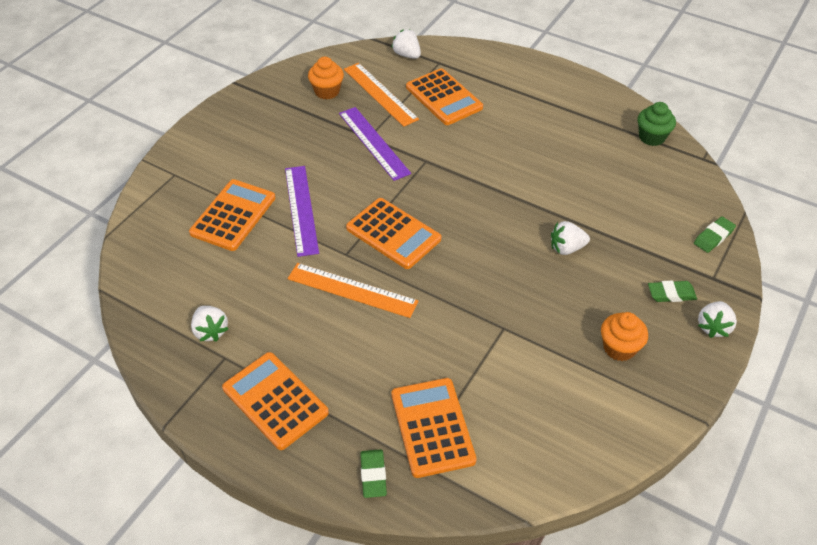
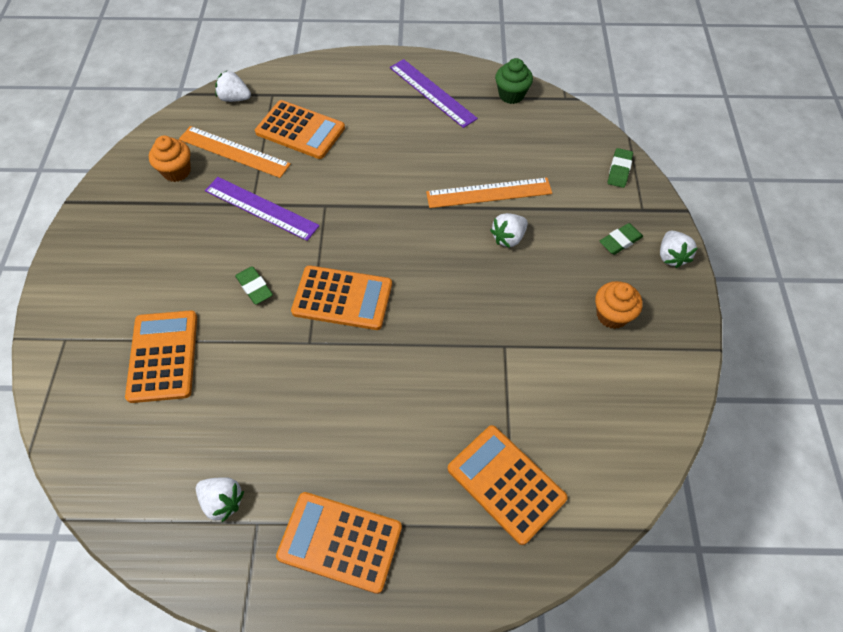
camera: 30 degrees left, 10 degrees up
purple ruler [285,166,319,257] -> purple ruler moved to [390,59,478,128]
orange ruler [288,263,419,318] -> orange ruler moved to [426,178,552,208]
green eraser [360,449,387,498] -> green eraser moved to [235,266,273,304]

